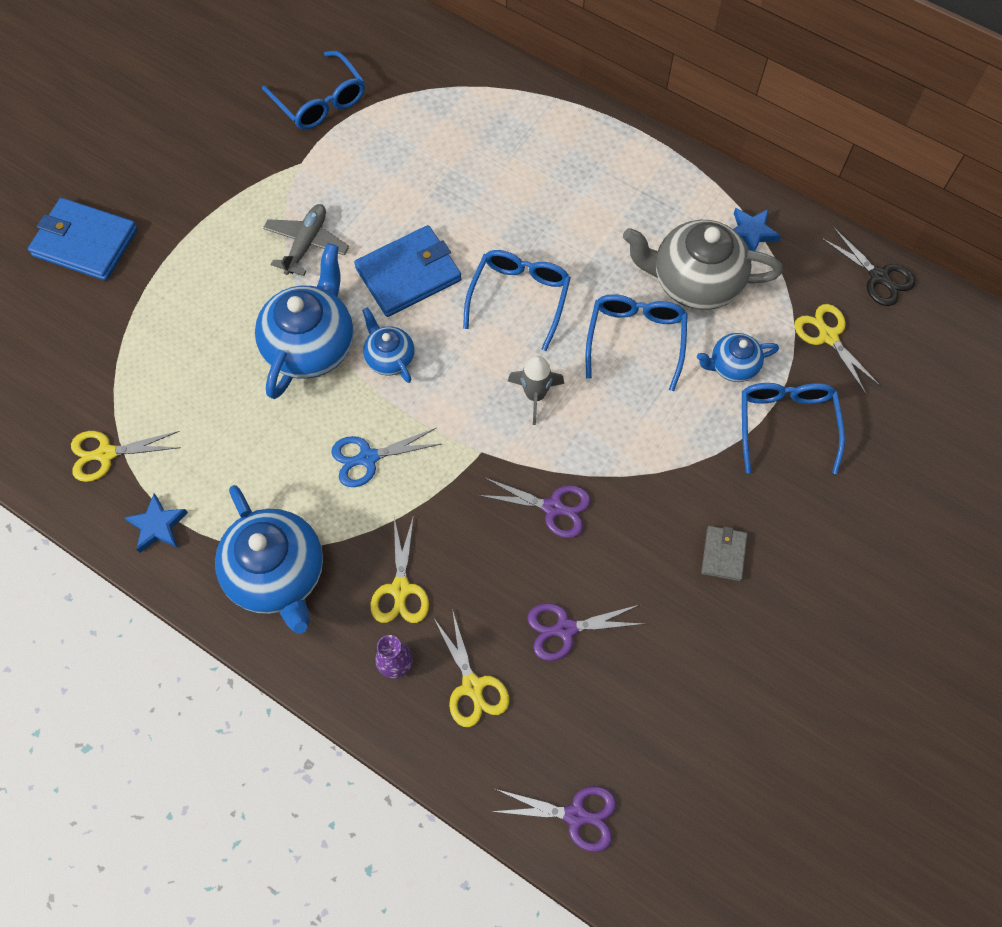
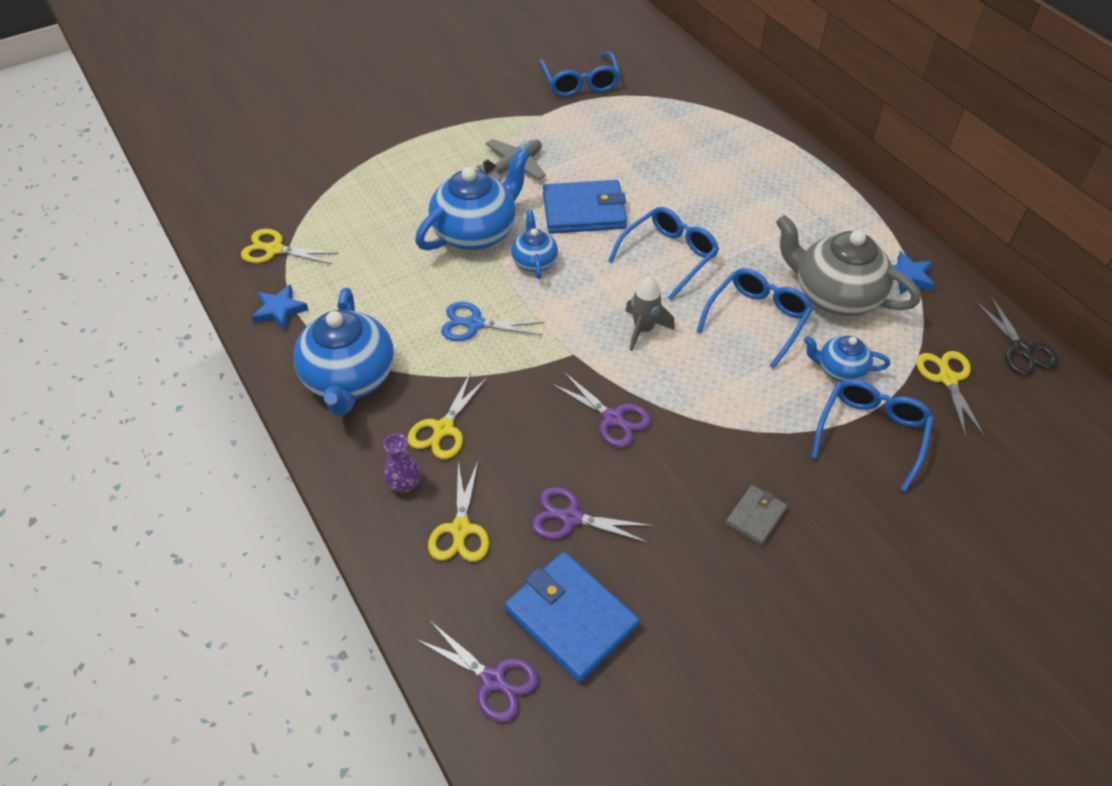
camera: 25 degrees right, 15 degrees down
blue wallet [28,198,137,281] -> blue wallet moved to [504,552,640,683]

